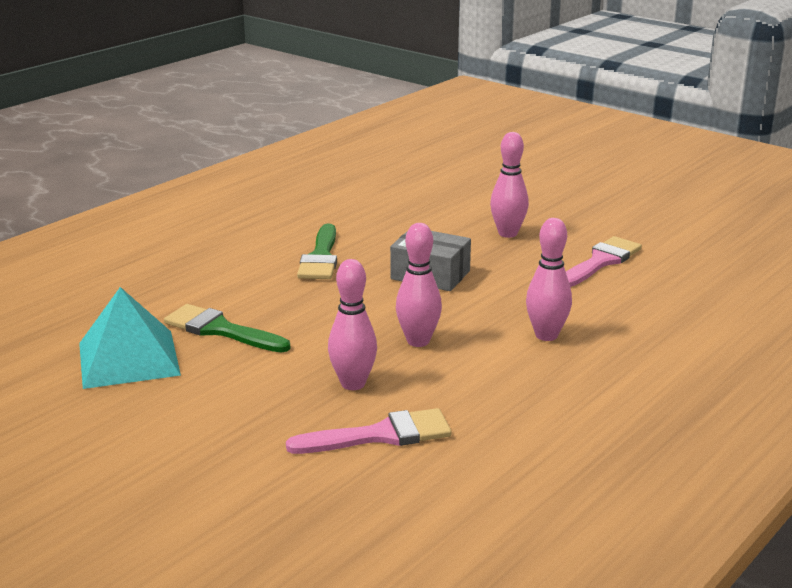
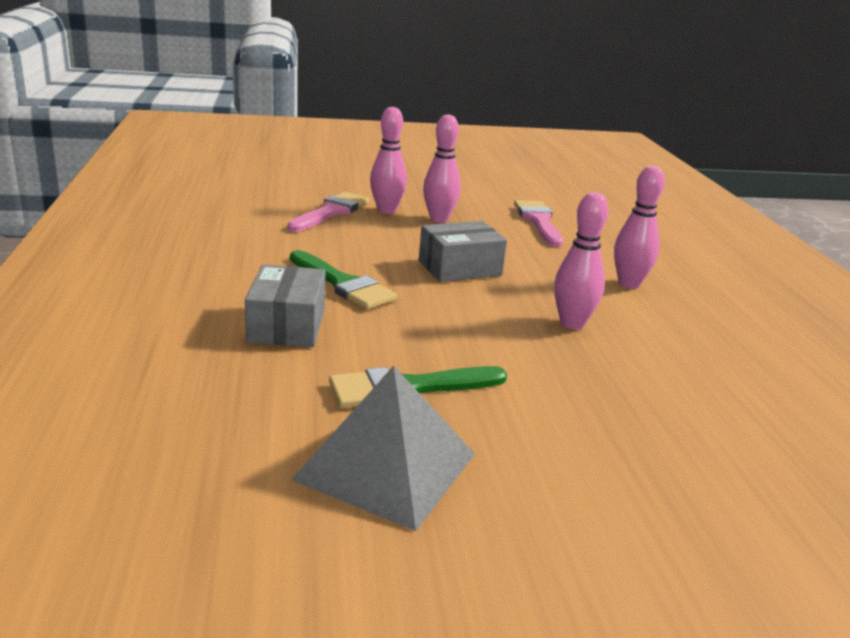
camera: 50 degrees left, 0 degrees up
turquoise pyramid [79,287,181,389] -> grey pyramid [291,366,475,531]
pink brush [286,408,452,454] -> pink brush moved to [287,192,370,232]
pink bowling pin [328,259,377,390] -> pink bowling pin moved to [370,107,407,214]
none -> grey box [245,265,325,347]

